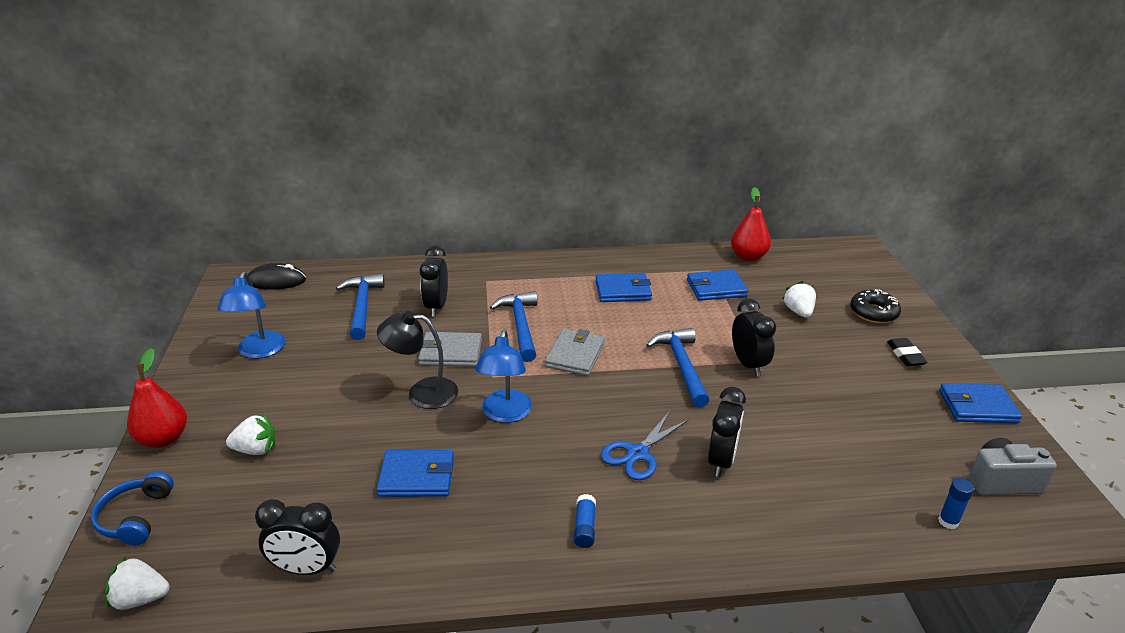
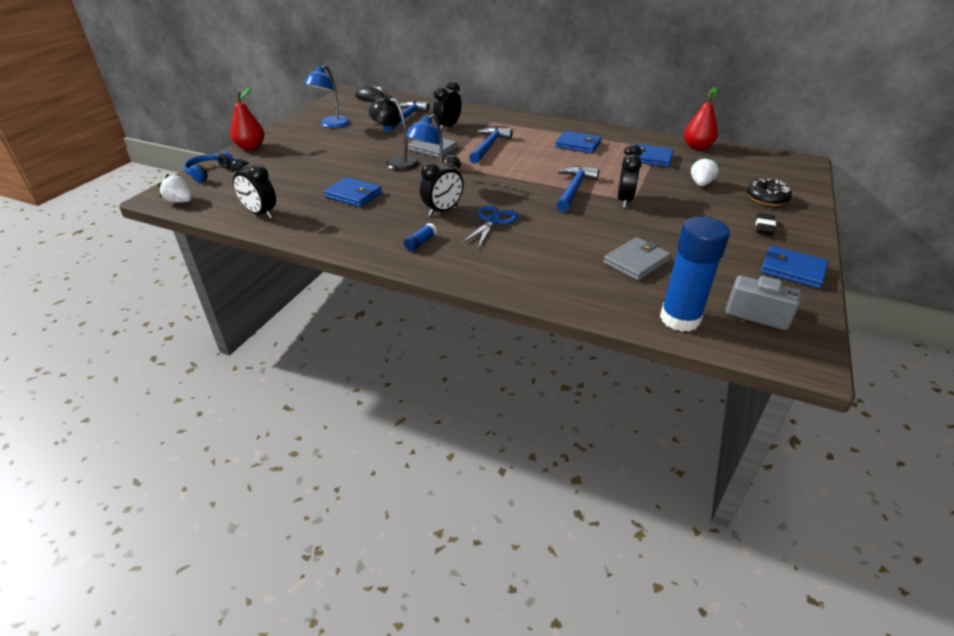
camera: 30 degrees right, 5 degrees up
white strawberry [226,414,275,455] -> none
grey wallet [545,329,605,376] -> grey wallet moved to [603,237,671,281]
blue scissors [601,411,689,480] -> blue scissors turned 135 degrees clockwise [461,206,518,248]
black clock [708,387,746,477] -> black clock moved to [420,155,464,216]
blue glue stick [938,478,974,529] -> blue glue stick [660,217,730,332], size x2.42

